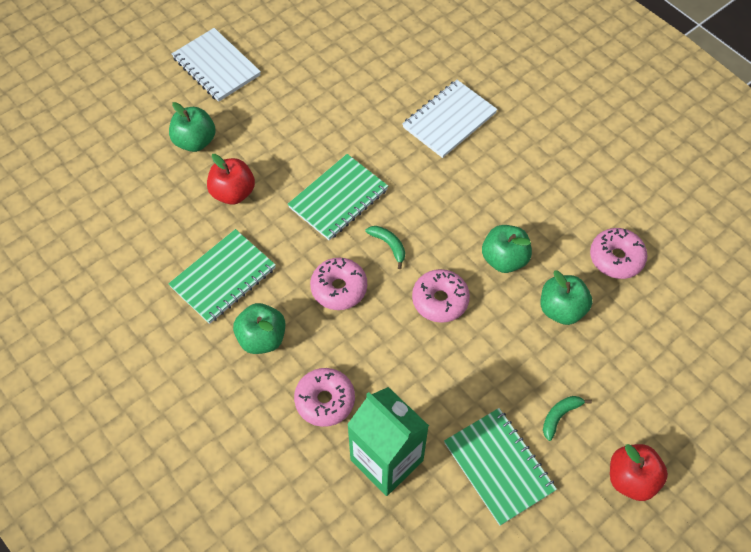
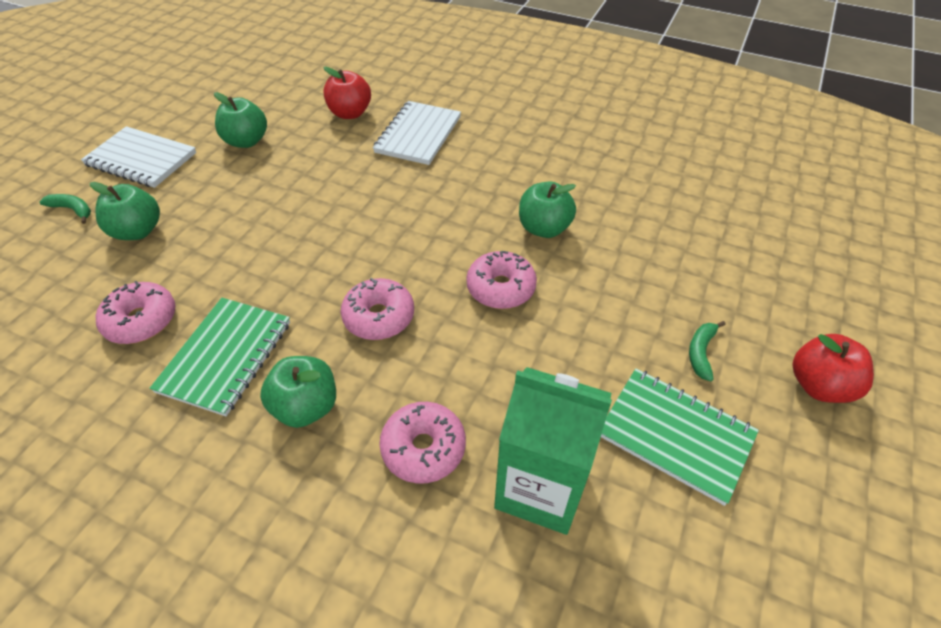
camera: 25 degrees left, 10 degrees down
red apple [207,154,255,205] -> red apple moved to [323,66,371,119]
green notebook [288,154,388,240] -> none
green banana [366,226,405,269] -> green banana moved to [39,194,91,224]
green apple [541,271,592,325] -> green apple moved to [214,92,267,148]
pink donut [590,228,647,279] -> pink donut moved to [95,281,176,344]

